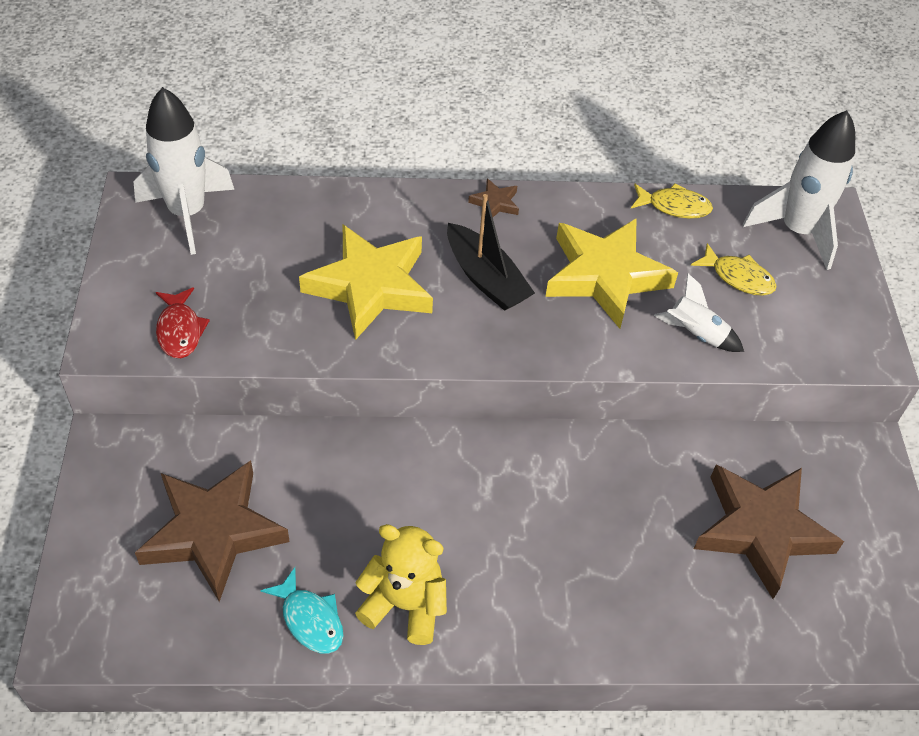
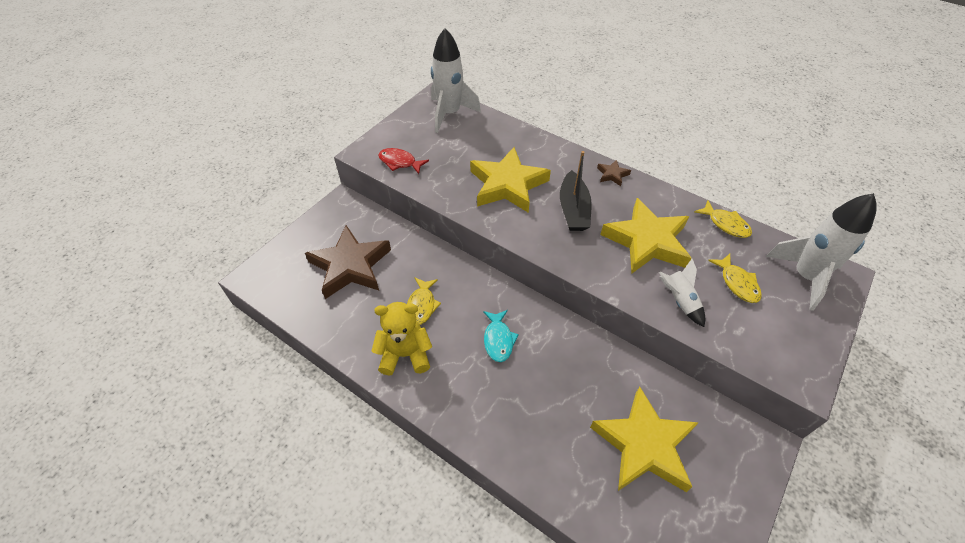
camera: 40 degrees right, 0 degrees up
red fish [156,287,210,358] -> red fish turned 90 degrees clockwise [378,148,429,174]
turquoise fish [260,567,343,653] -> turquoise fish moved to [483,310,519,362]
yellow teddy bear [355,524,447,645] -> yellow teddy bear turned 60 degrees counterclockwise [372,302,432,375]
brown star [694,465,844,599] -> yellow star [590,386,699,492]
none -> yellow fish [407,277,441,325]

